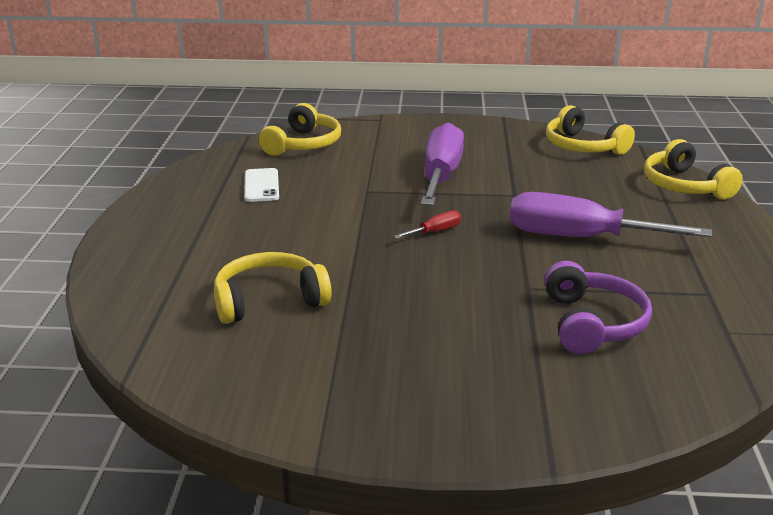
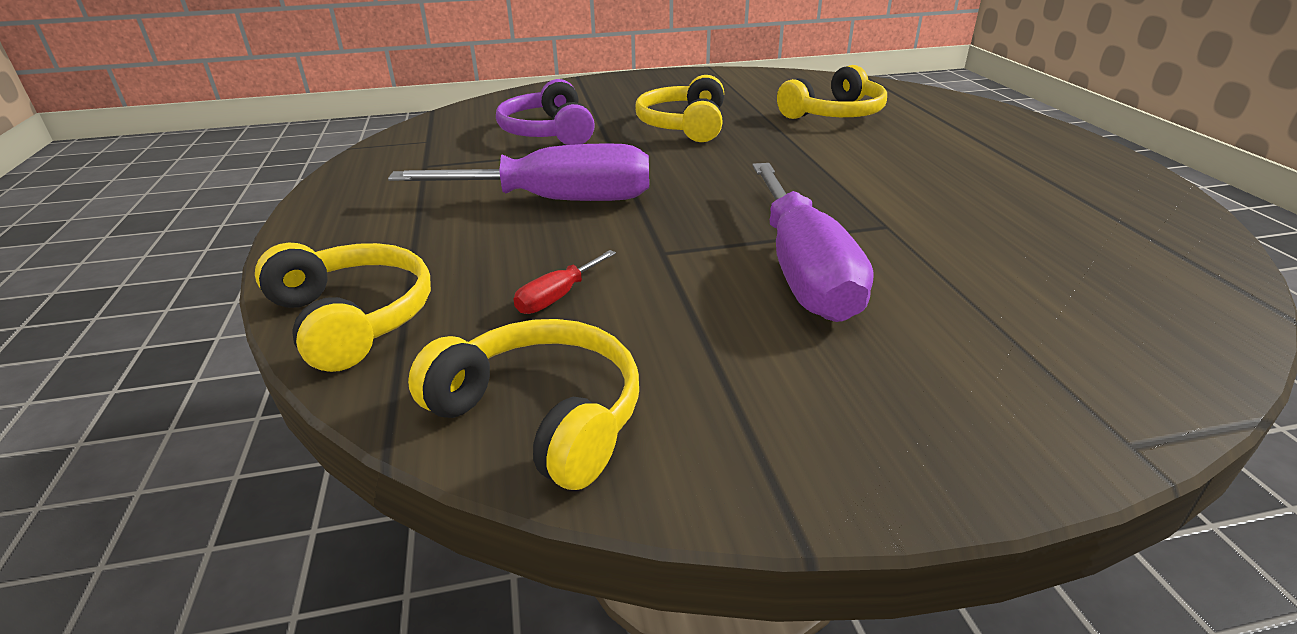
camera: 165 degrees right, 5 degrees up
white phone [244,168,279,202] -> none
yellow headphones [259,103,341,156] -> yellow headphones moved to [635,75,724,142]
red screwdriver [393,210,461,239] -> red screwdriver moved to [514,250,616,314]

